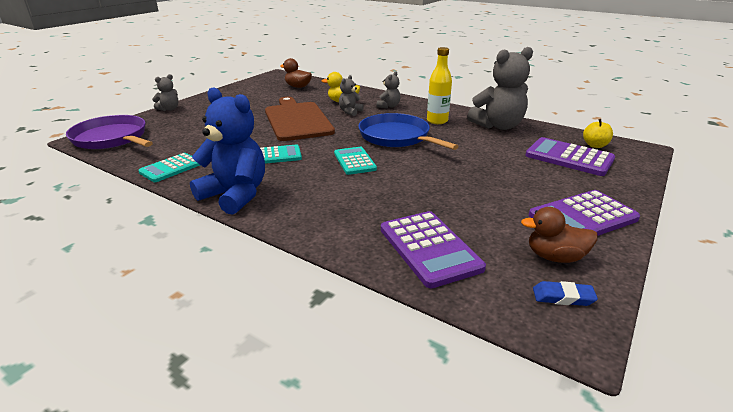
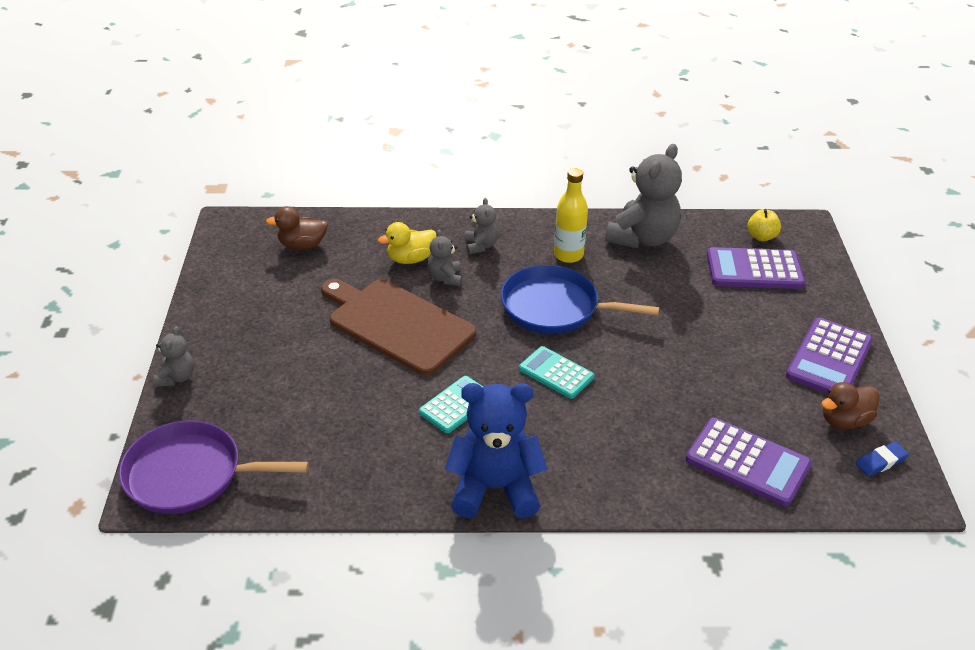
camera: 35 degrees left, 10 degrees up
turquoise calculator [138,153,200,182] -> none

